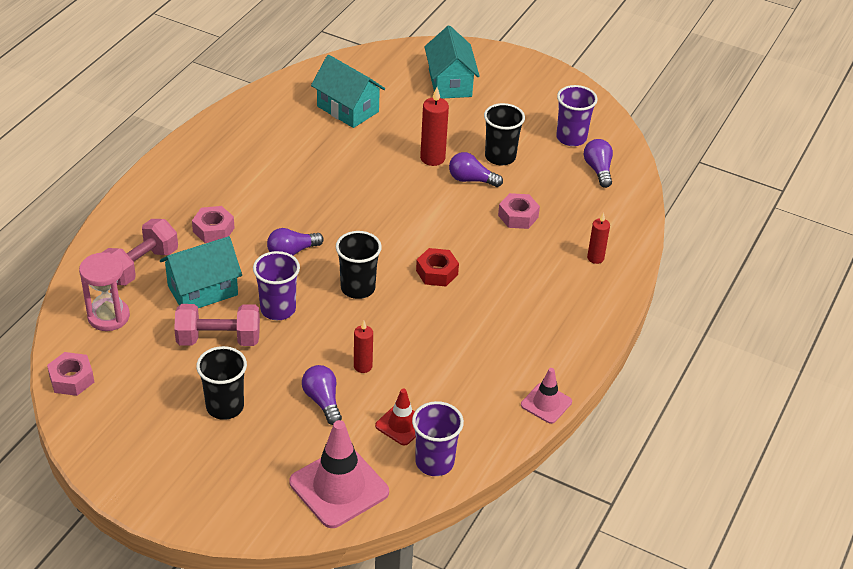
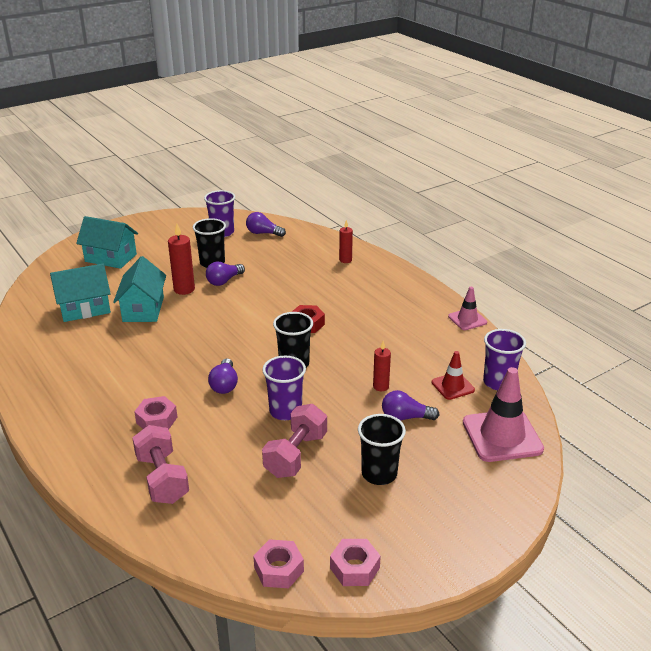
camera: 60 degrees left, 10 degrees down
pink hourglass [79,252,130,331] -> none
turquoise house [160,236,242,308] -> turquoise house moved to [113,256,166,322]
pink nut [498,193,540,229] -> pink nut moved to [330,539,381,586]

